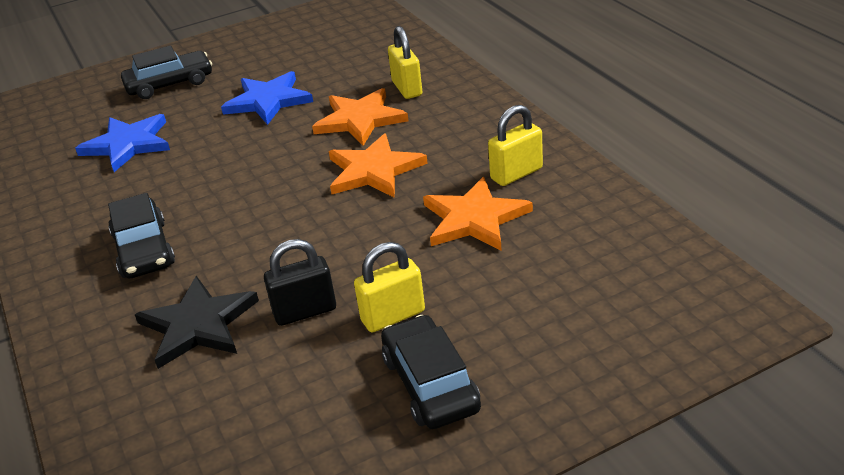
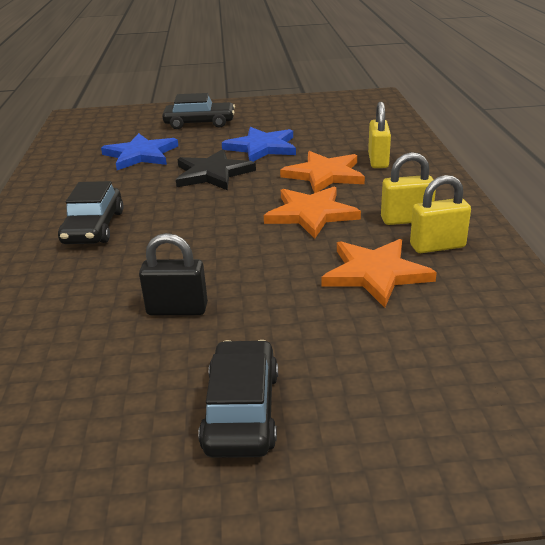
camera: 20 degrees right, 5 degrees down
black star [135,276,259,369] -> black star moved to [176,149,256,191]
yellow padlock [354,242,425,333] -> yellow padlock moved to [381,152,436,225]

